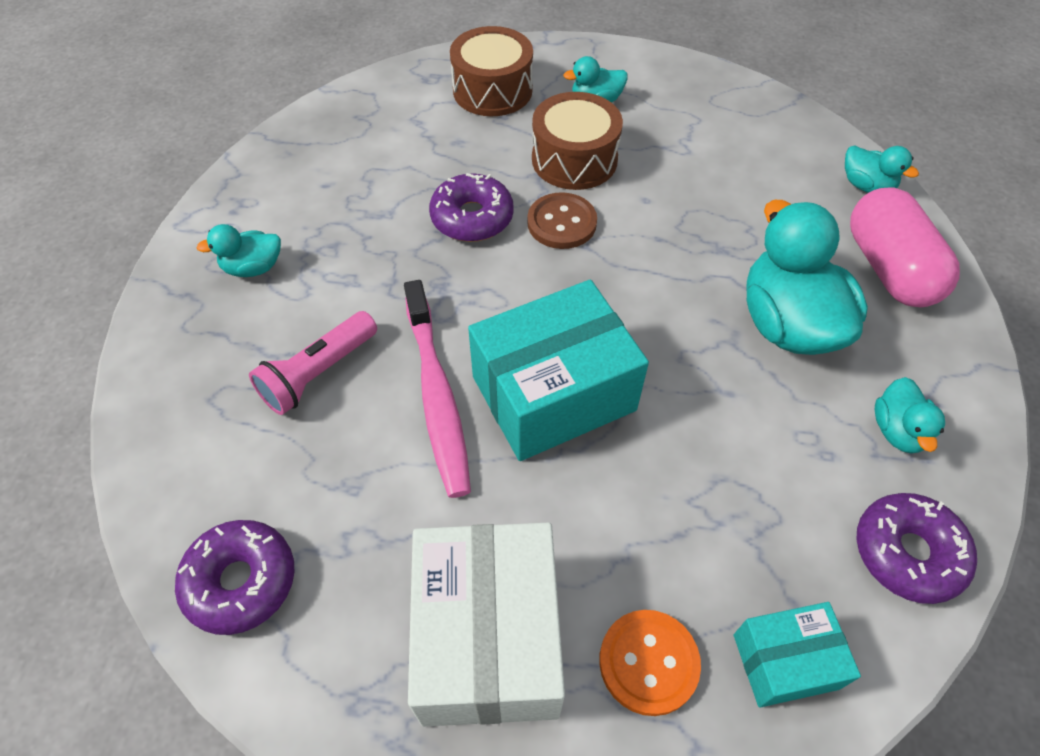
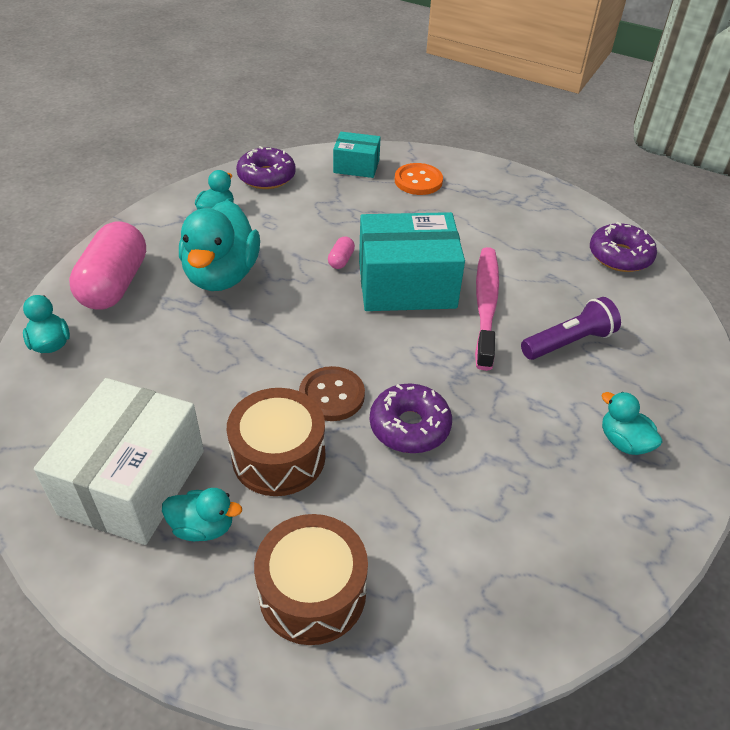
camera: 160 degrees left, 10 degrees down
turquoise duck [196,224,281,277] -> turquoise duck turned 135 degrees counterclockwise [601,392,662,455]
pink flashlight [249,311,377,415] -> purple flashlight [521,297,621,360]
white box [408,523,565,727] -> white box moved to [34,378,204,545]
none -> pink capsule [328,236,355,269]

